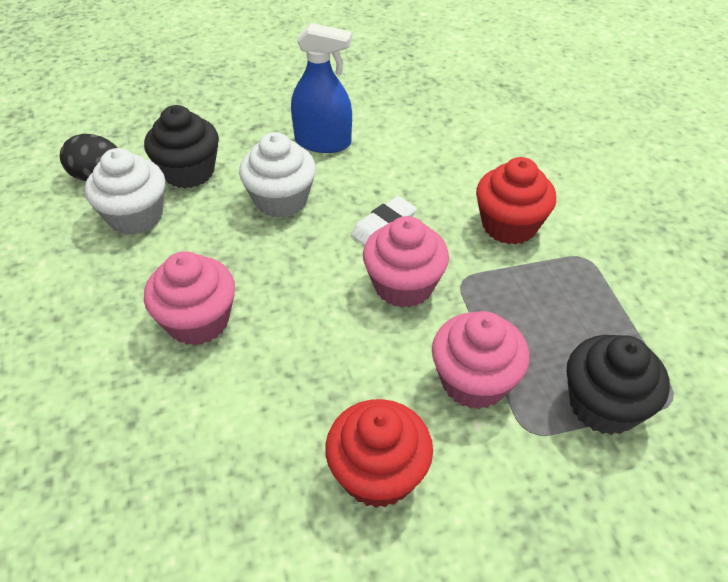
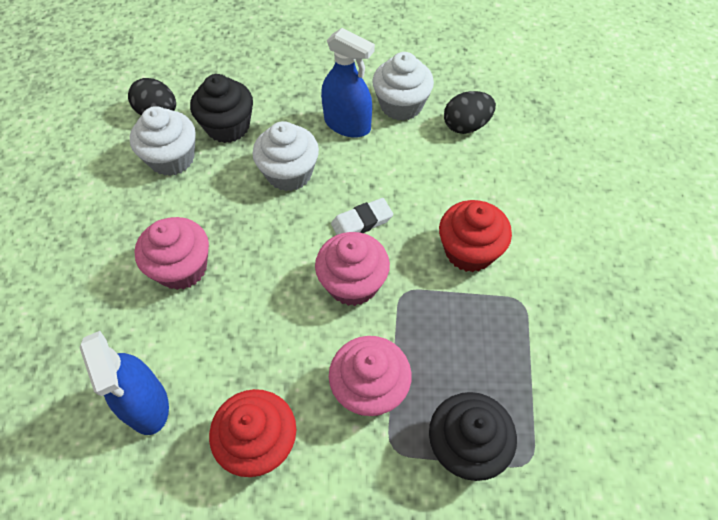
camera: 20 degrees right, 10 degrees up
none -> blue spray bottle [79,331,169,435]
none -> white cupcake [372,52,434,121]
none -> black egg [444,91,496,134]

